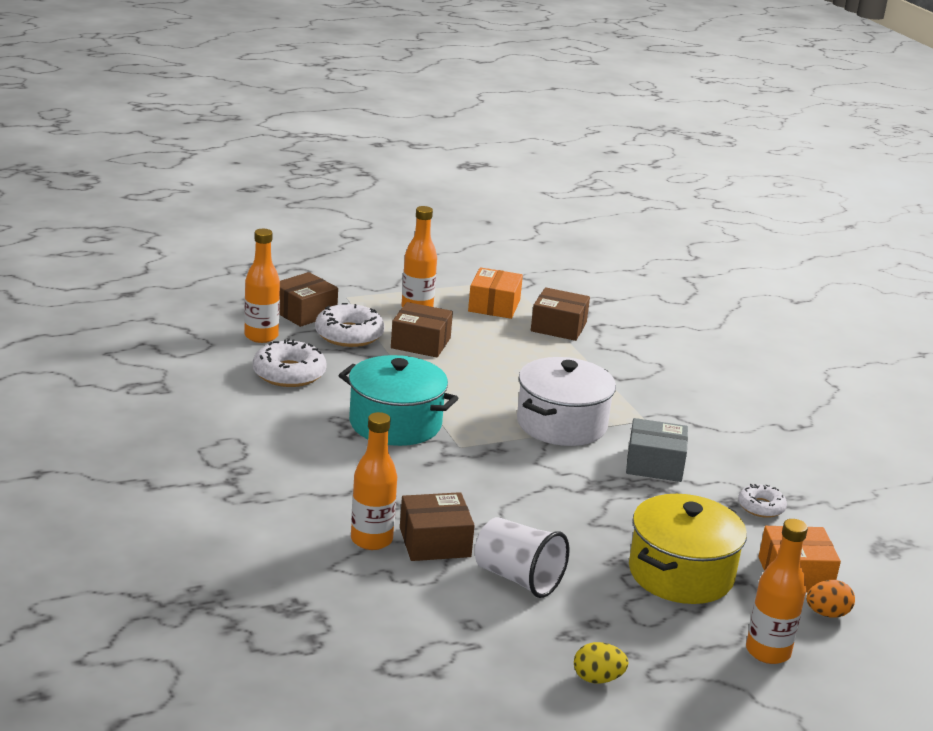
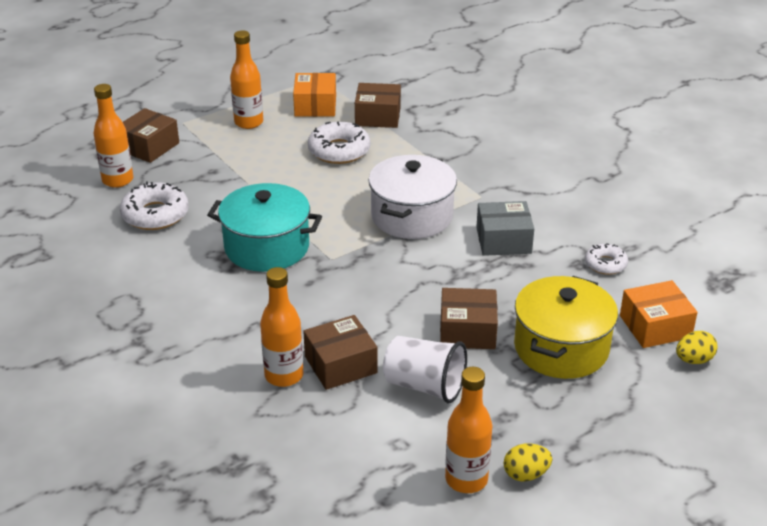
camera: 10 degrees left, 10 degrees up
white donut [315,303,385,347] -> white donut moved to [308,121,370,164]
brown box [391,302,453,357] -> brown box moved to [440,288,498,349]
orange bottle [746,519,808,664] -> orange bottle moved to [445,367,492,493]
orange egg [806,580,855,618] -> yellow egg [676,331,718,364]

